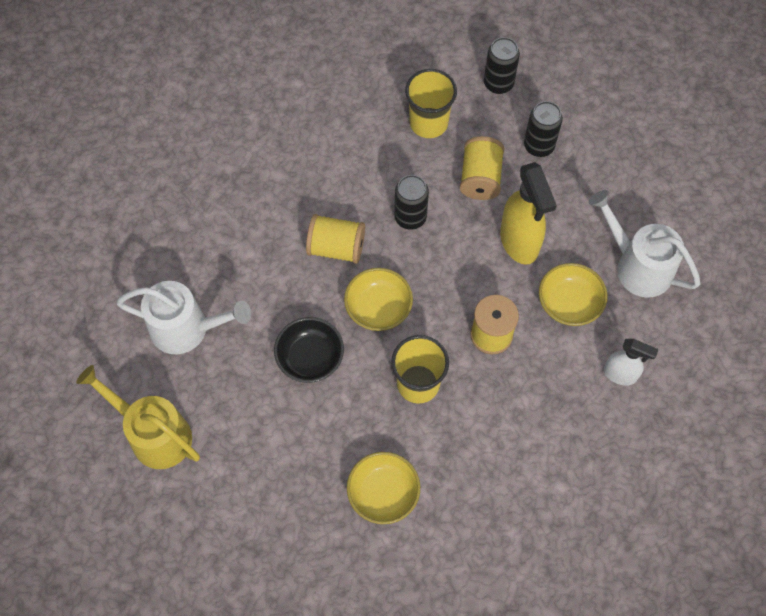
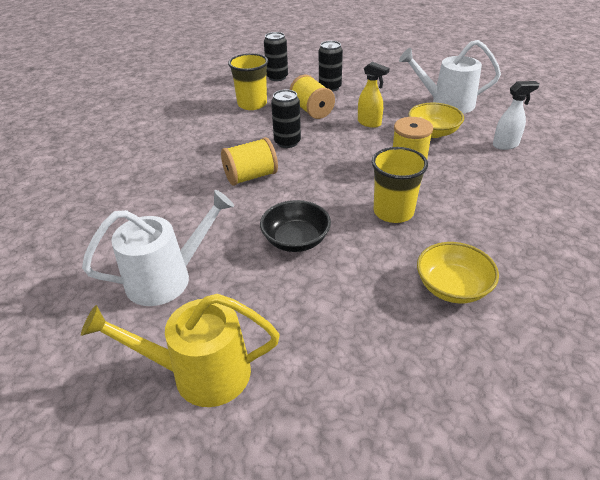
camera: 35 degrees left, 25 degrees down
yellow bowl [344,268,413,331] -> none
yellow spray bottle [500,162,557,265] -> yellow spray bottle [358,62,389,128], size x0.59

